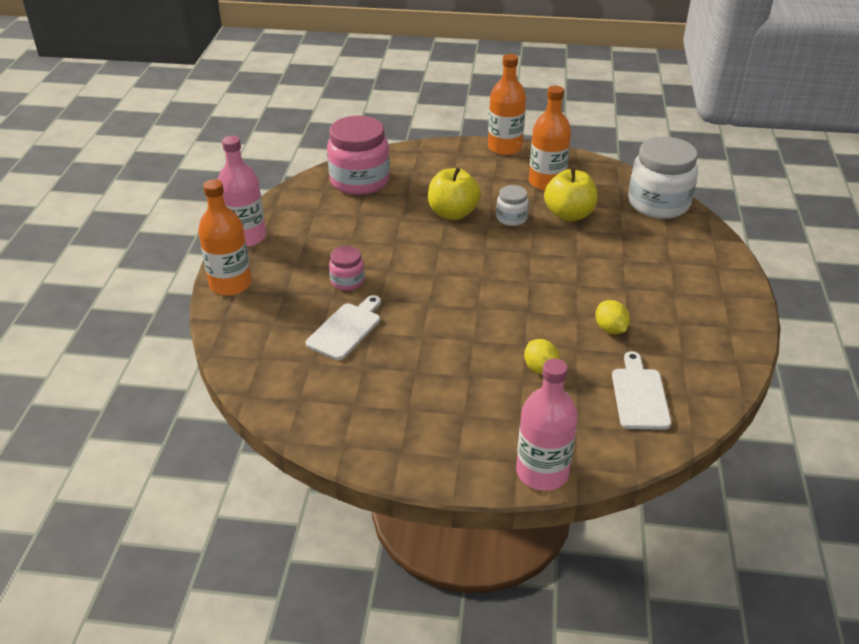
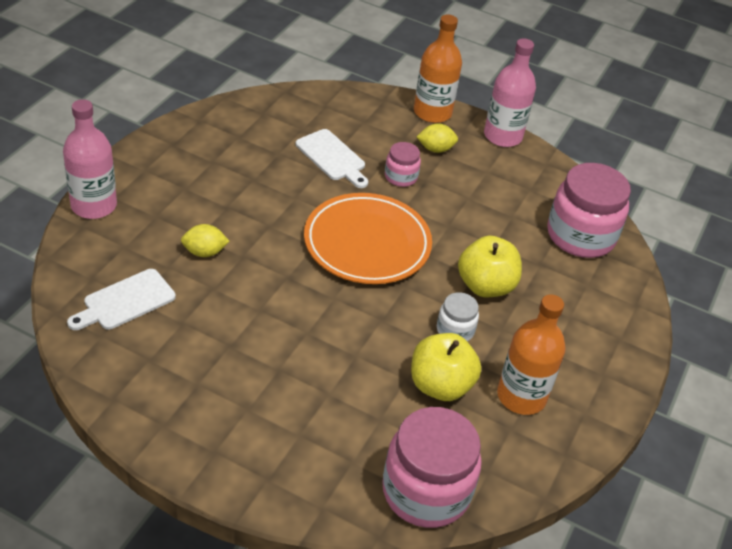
camera: 105 degrees right, 5 degrees up
orange bottle [488,54,526,155] -> none
yellow lemon [596,300,630,334] -> yellow lemon moved to [417,123,458,153]
white cutting board [612,351,671,430] -> white cutting board turned 120 degrees clockwise [67,269,176,330]
white jar [628,137,698,219] -> pink jar [382,407,482,528]
none -> orange plate [304,193,432,284]

